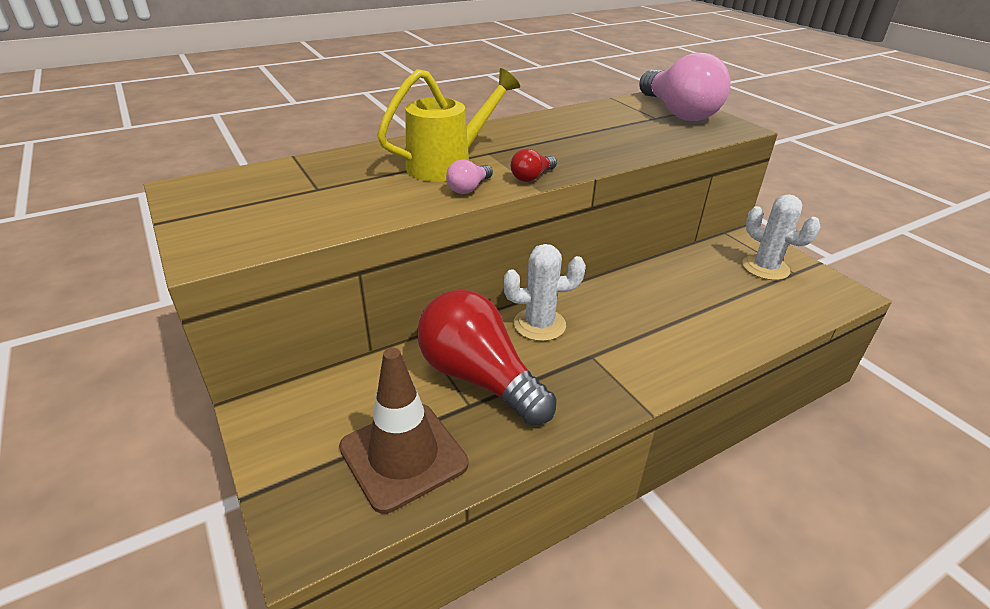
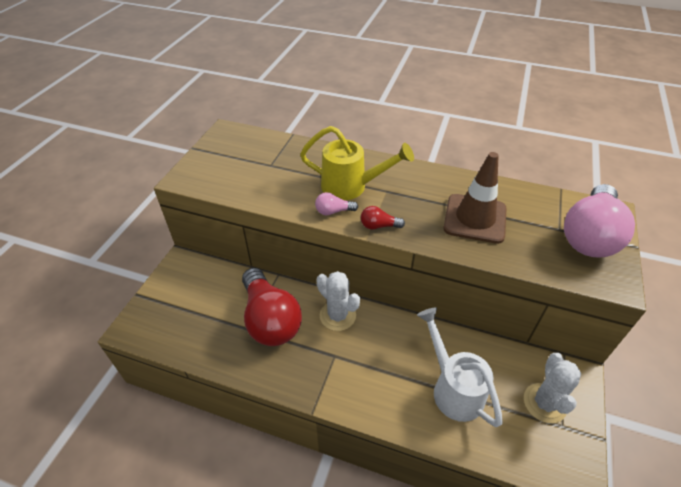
camera: 50 degrees right, 10 degrees up
brown traffic cone [339,348,468,514] -> brown traffic cone moved to [444,152,507,244]
red light bulb [417,290,557,426] -> red light bulb turned 150 degrees clockwise [242,268,302,346]
none -> white watering can [417,307,503,427]

